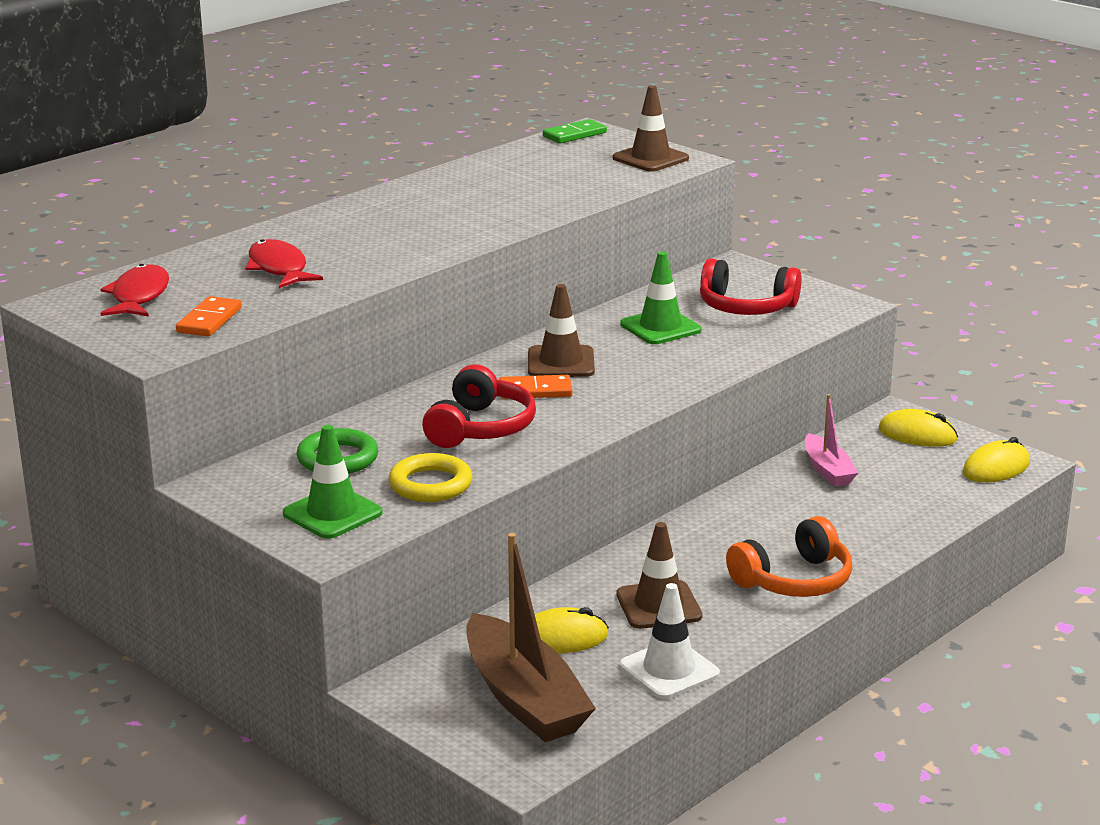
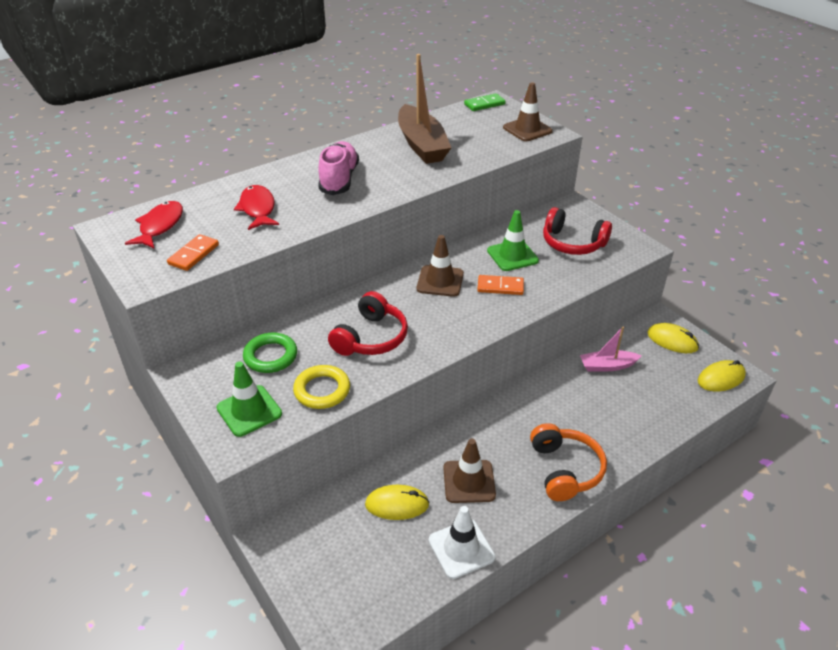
camera: 10 degrees right, 15 degrees up
brown boat [466,533,596,742] -> brown boat moved to [398,54,451,164]
orange domino [499,375,572,399] -> orange domino moved to [477,275,524,295]
orange headphones [726,516,852,597] -> orange headphones turned 75 degrees counterclockwise [530,423,607,501]
pink boat [805,394,858,486] -> pink boat turned 90 degrees clockwise [580,326,641,372]
none -> pink shoe [318,141,359,195]

